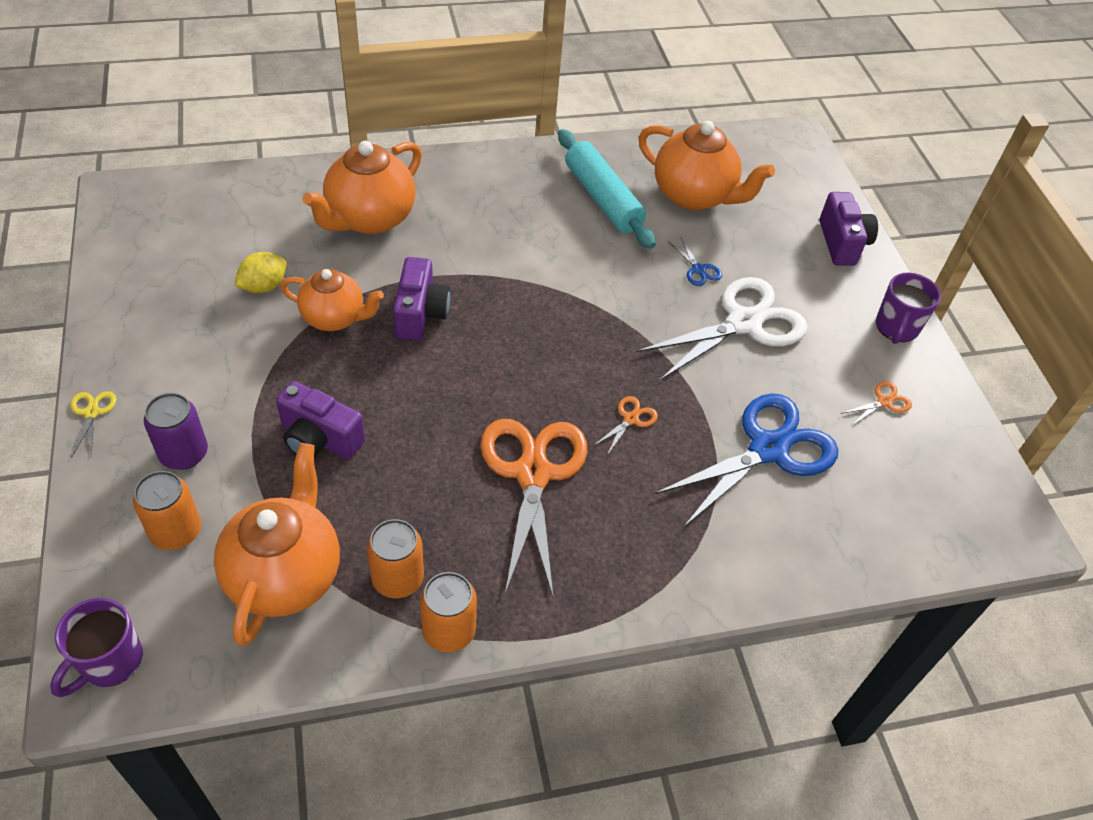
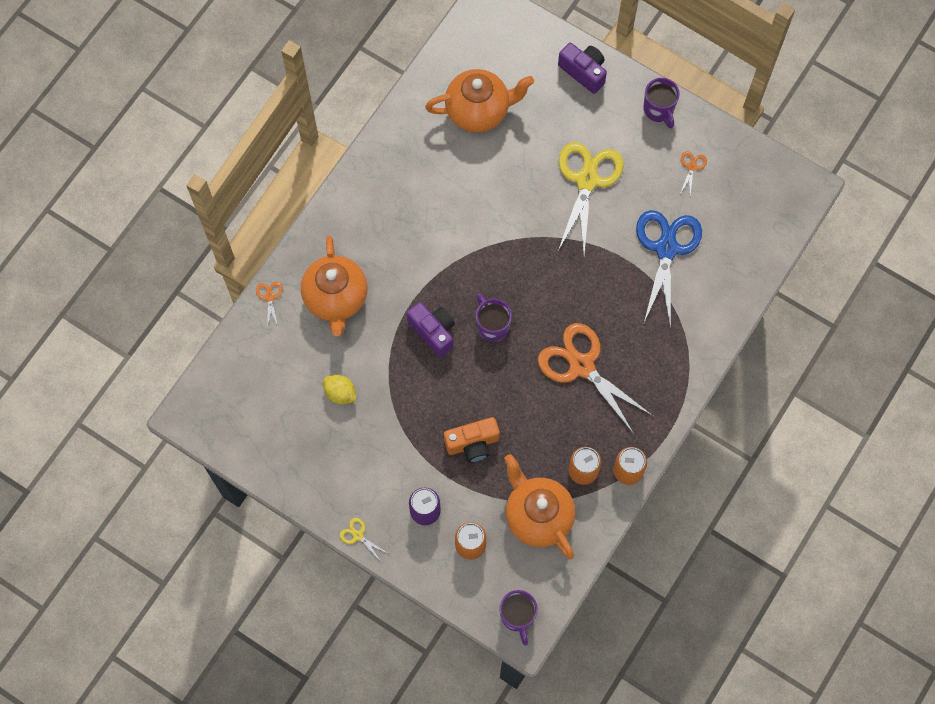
camera: 40 degrees left, 20 degrees up
yellow lemon [234,252,287,293] -> yellow lemon turned 60 degrees counterclockwise [323,375,356,404]
purple camera [276,381,365,459] -> orange camera [444,417,500,463]
orange teapot [280,269,384,331] -> none
turquoise rolling pin [558,129,656,249] -> none
orange scissors [593,396,658,455] -> orange scissors moved to [256,282,283,328]
white scissors [636,277,808,381] -> yellow scissors [558,142,624,254]
blue scissors [668,237,722,286] -> none
none -> purple mug [476,294,512,342]

